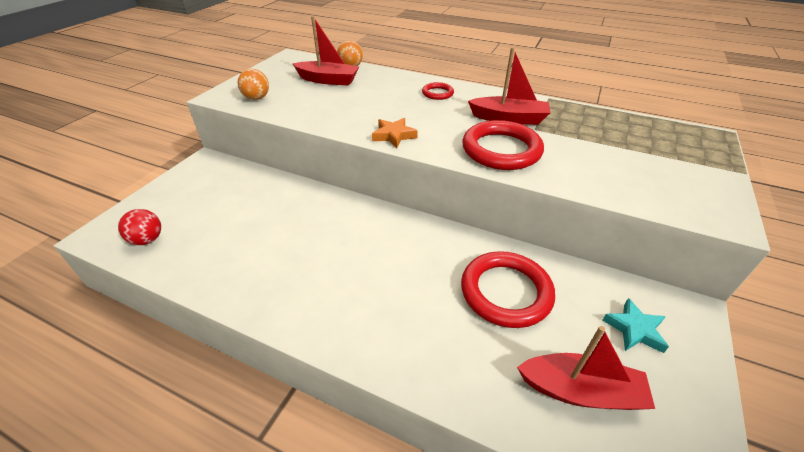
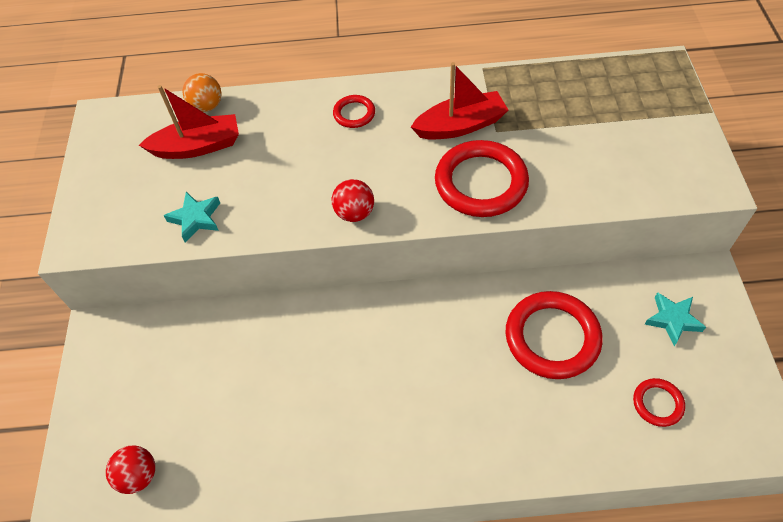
camera: 25 degrees left, 15 degrees up
orange ball [238,69,269,100] -> none
orange star [372,118,418,148] -> red ball [332,179,374,222]
red boat [517,326,655,410] -> red ring [633,378,685,427]
none -> turquoise star [163,192,220,242]

